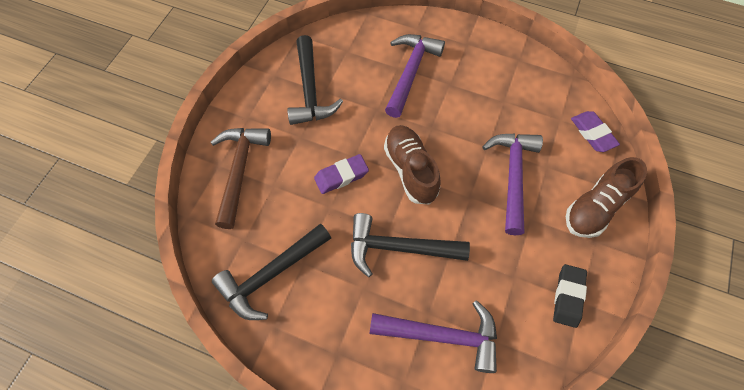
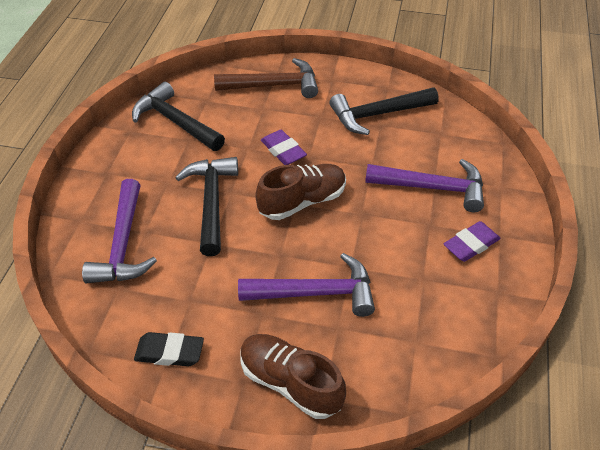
camera: 80 degrees right, 15 degrees down
purple eraser [571,111,620,152] -> purple eraser moved to [444,221,500,262]

